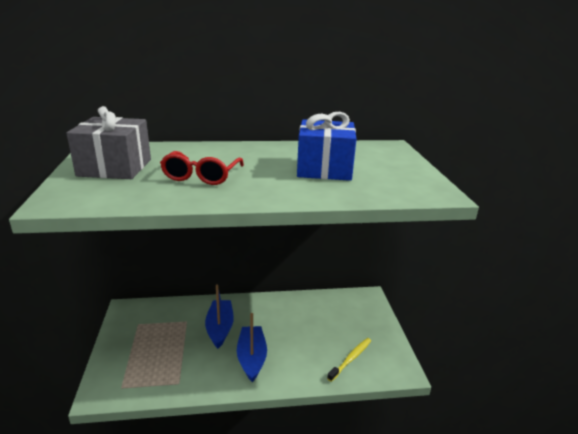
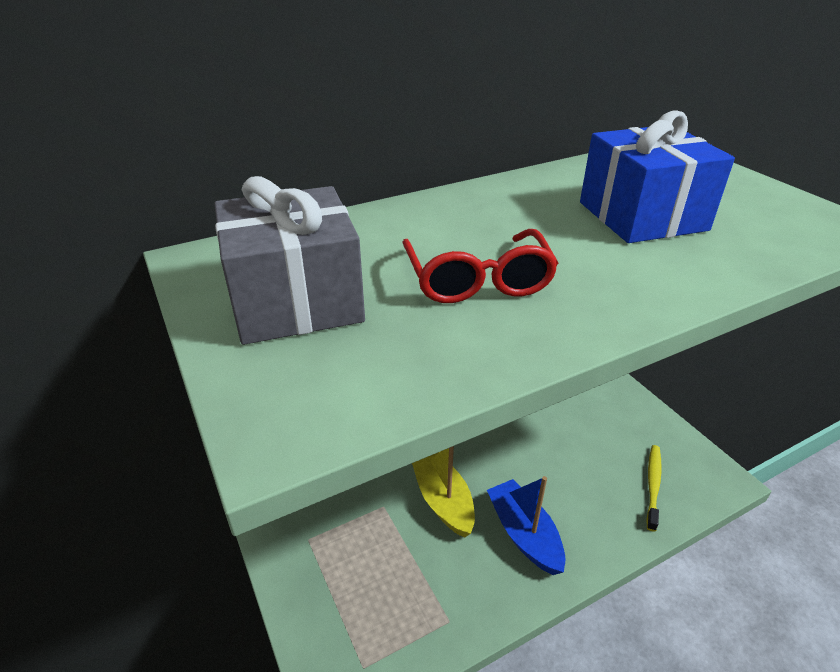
camera: 20 degrees left, 10 degrees up
blue boat [205,284,234,349] -> yellow boat [412,446,475,538]

